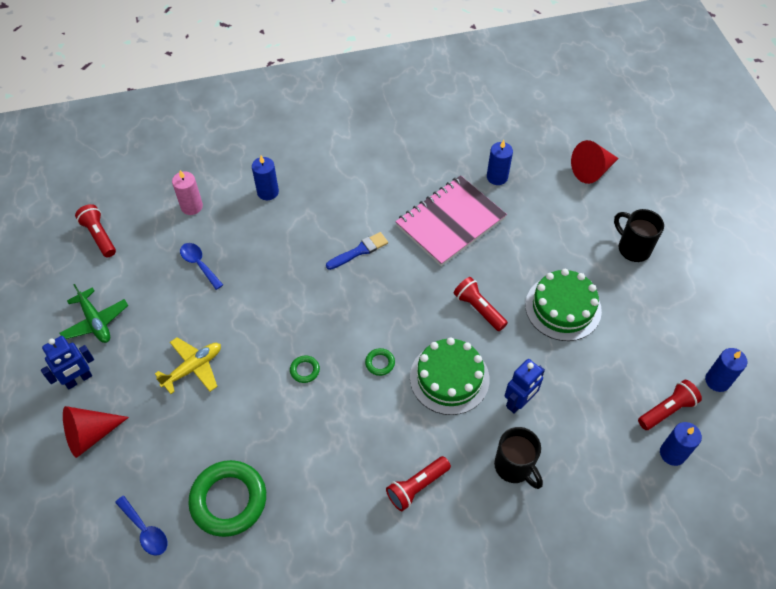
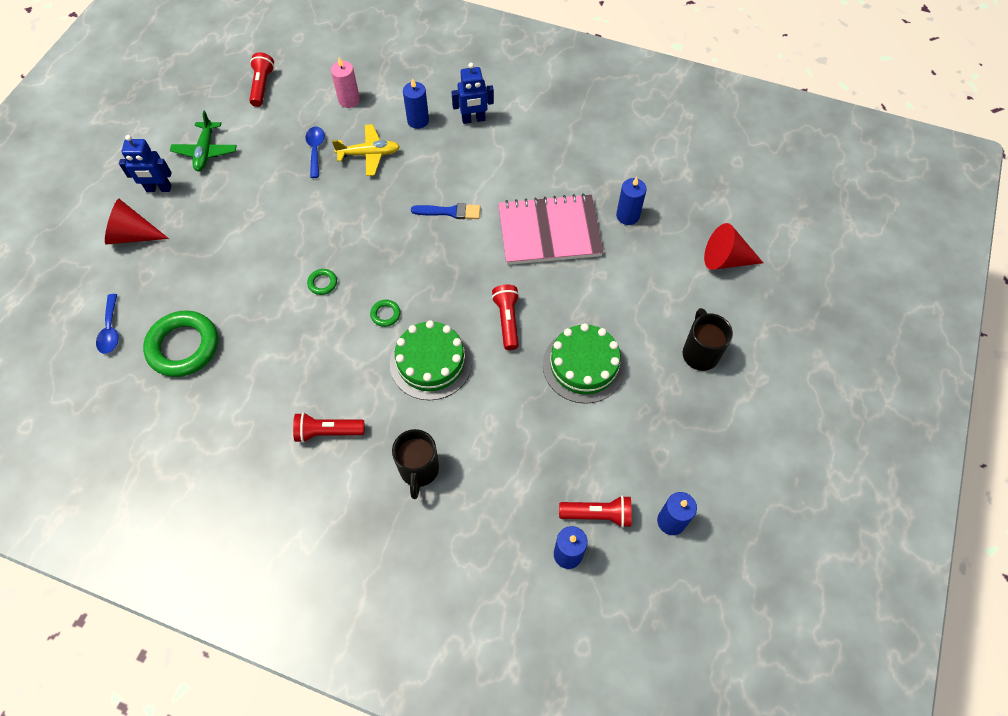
camera: 35 degrees right, 5 degrees up
yellow plane [155,337,221,394] -> yellow plane moved to [332,124,400,176]
blue robot [505,359,545,414] -> blue robot moved to [451,63,494,124]

